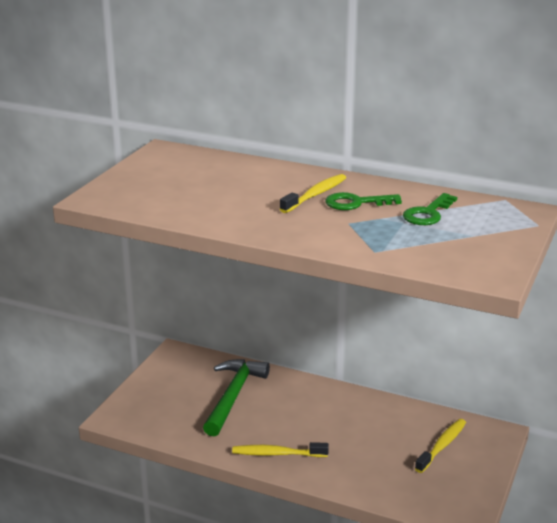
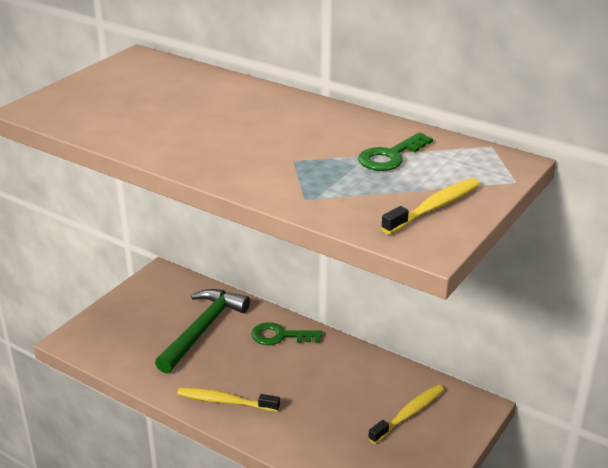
camera: 10 degrees right, 5 degrees up
yellow toothbrush [280,174,346,213] -> yellow toothbrush moved to [381,178,480,234]
green key [325,192,402,210] -> green key moved to [251,322,322,345]

